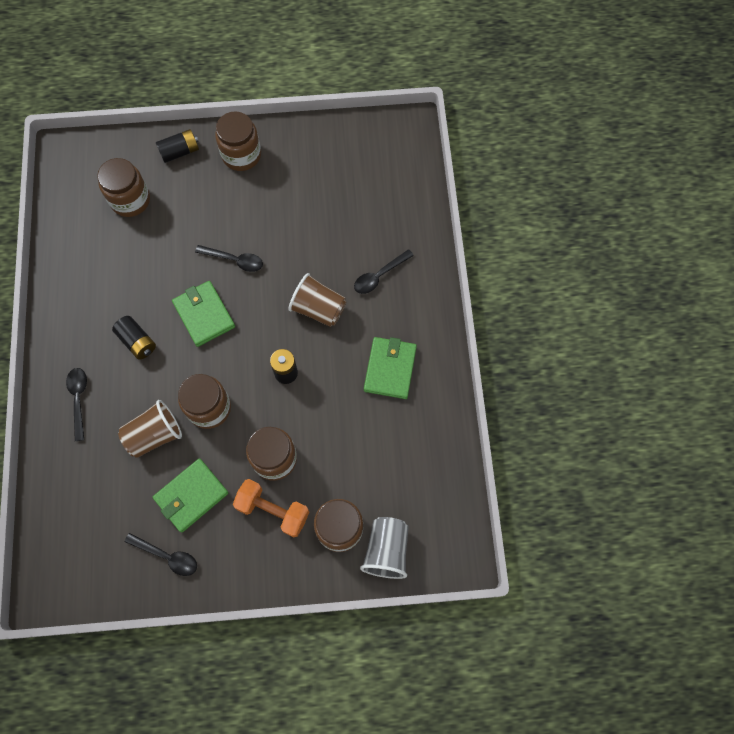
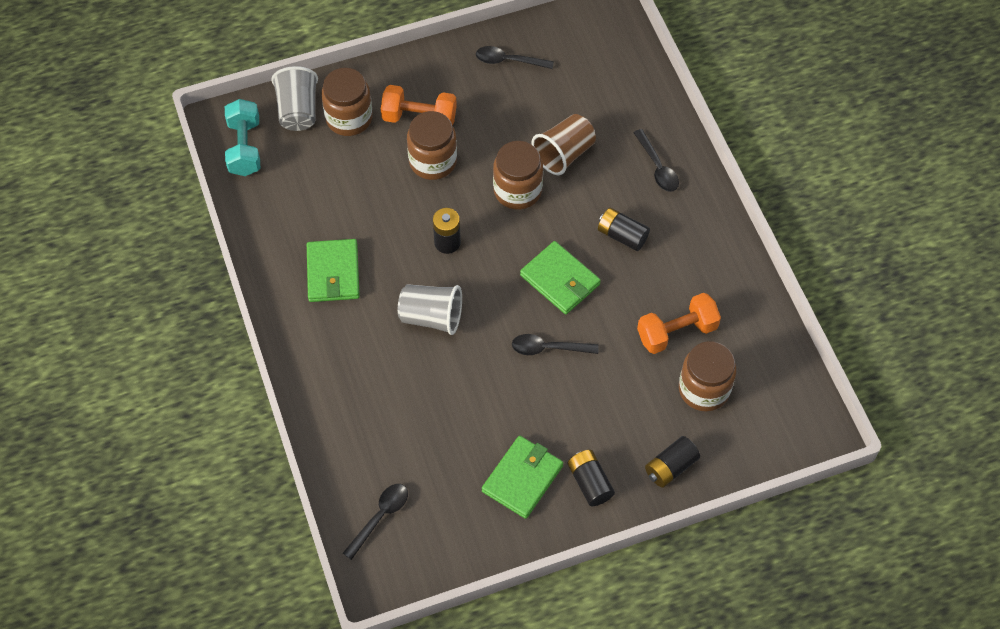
camera: 165 degrees right, 10 degrees down
green wallet [153,458,228,533] -> green wallet moved to [482,436,563,519]
brown jar [215,111,261,171] -> black battery [568,450,615,506]
brown cup [288,273,347,327] -> grey cup [398,284,462,335]
black spoon [354,249,414,294] -> black spoon moved to [343,484,408,560]
none -> turquoise dumbbell [225,99,260,176]
none -> orange dumbbell [637,293,721,354]

